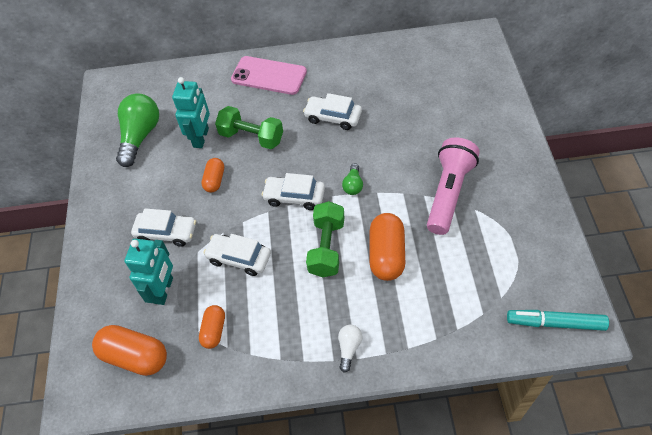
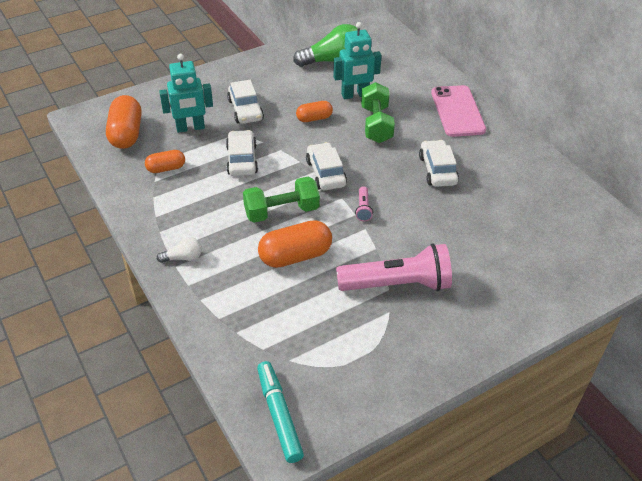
camera: 60 degrees right, 10 degrees down
green light bulb [342,163,363,195] -> pink flashlight [355,186,373,221]

